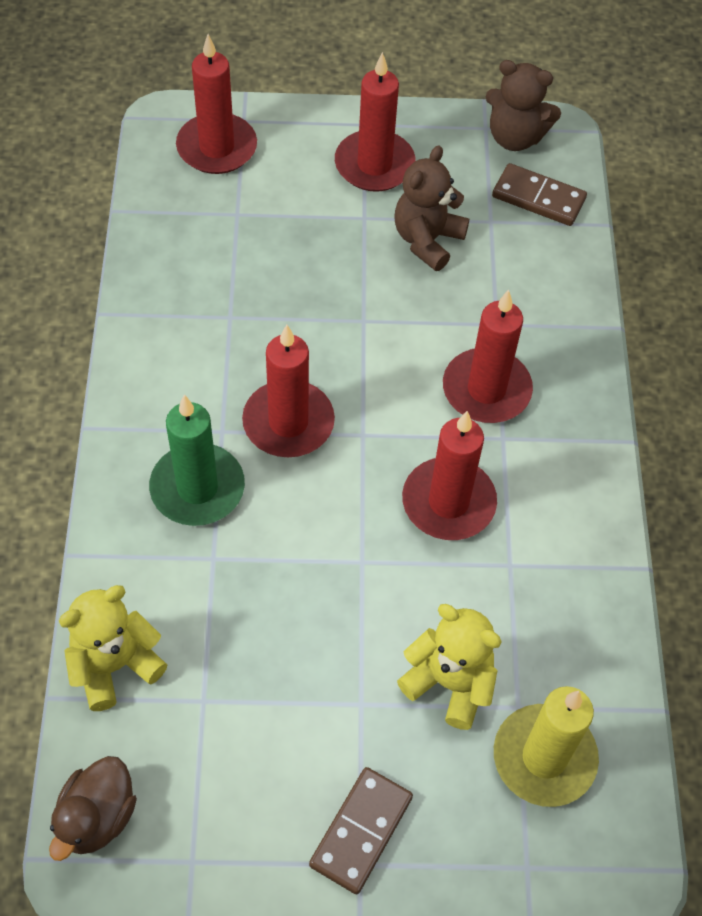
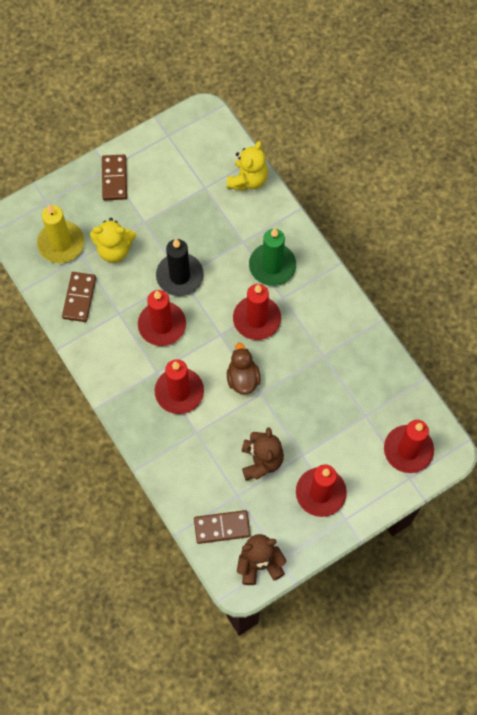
camera: 150 degrees right, 10 degrees up
brown duck [49,756,137,861] -> brown duck moved to [227,343,261,394]
none -> brown domino [62,272,96,322]
none -> black candle [156,239,204,296]

